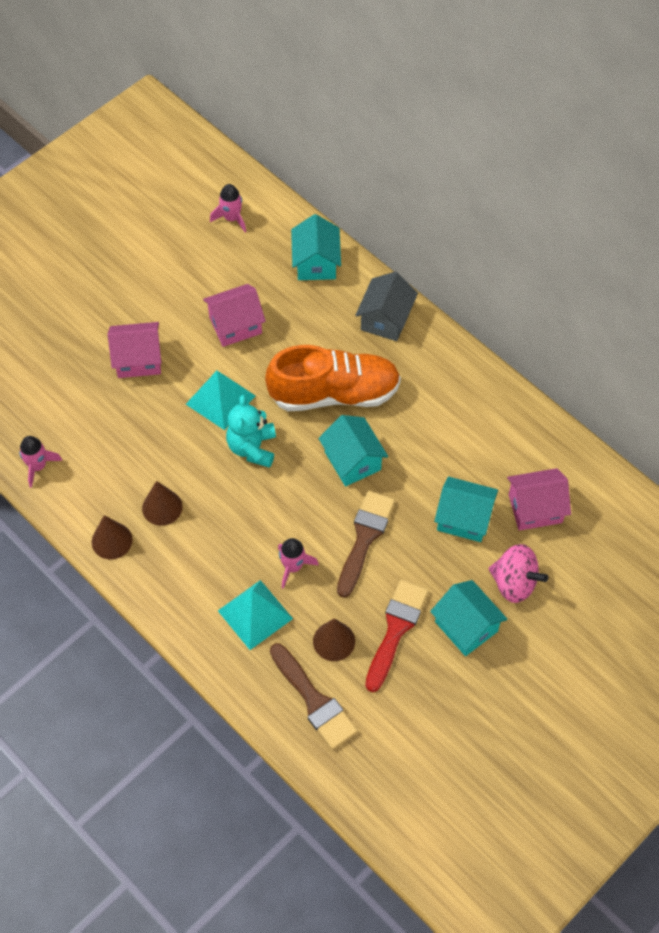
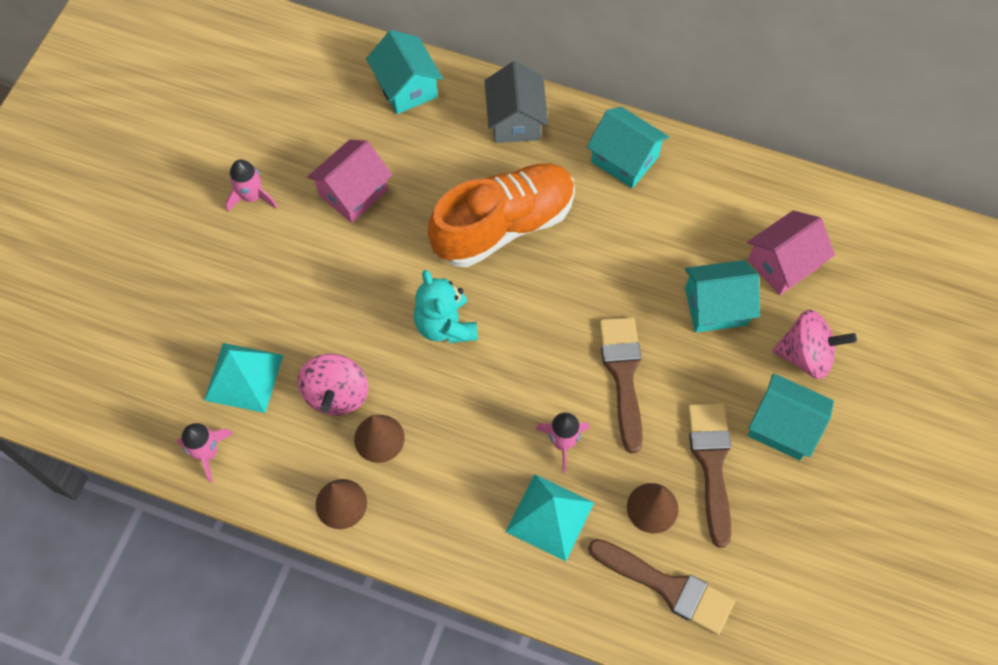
camera: 25 degrees left, 5 degrees up
pink house [108,322,162,378] -> none
turquoise pyramid [186,371,255,430] -> turquoise pyramid moved to [204,343,283,413]
pink rocket [210,184,246,232] -> pink rocket moved to [225,159,277,212]
turquoise house [318,415,388,486] -> turquoise house moved to [587,107,669,188]
red brush [365,580,429,692] -> brown brush [687,403,731,548]
none -> pink spinning top [298,354,368,415]

